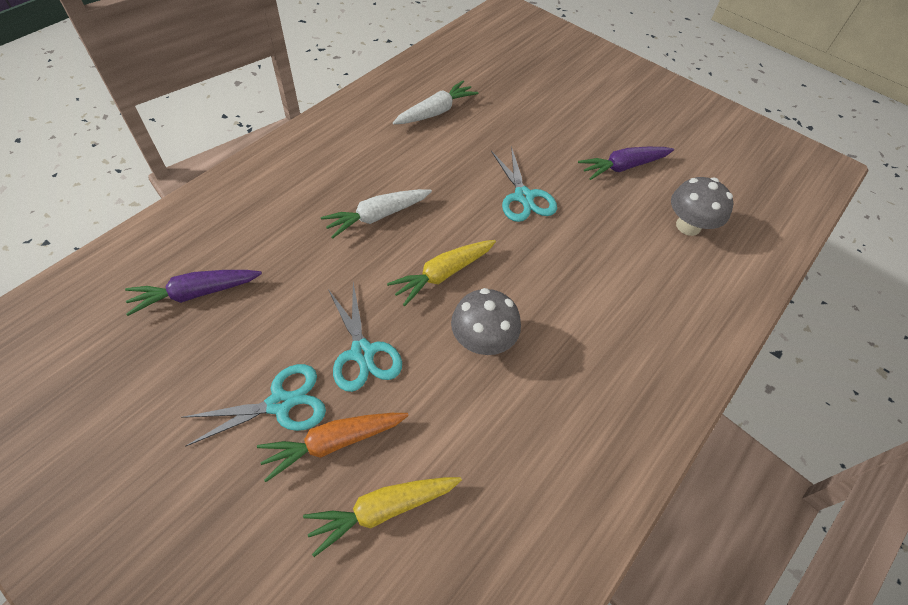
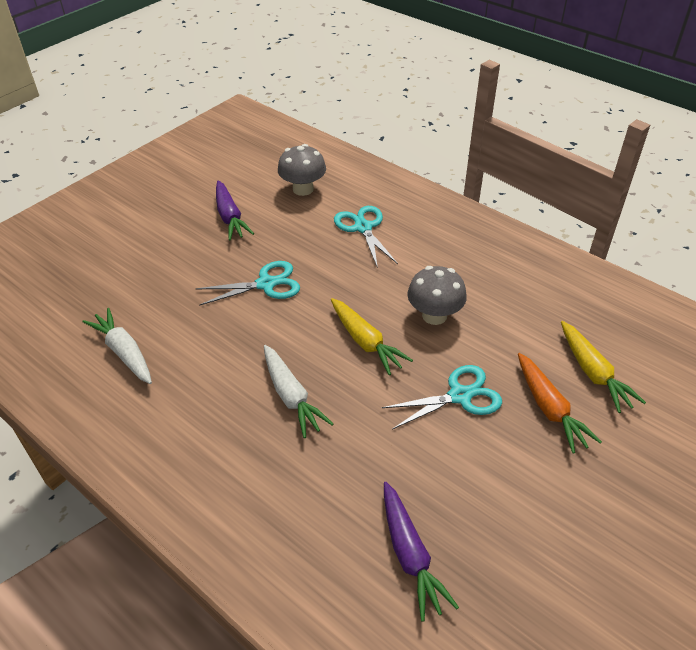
camera: 85 degrees left, 10 degrees down
turquoise scissors [182,364,326,446] -> turquoise scissors moved to [334,206,398,268]

